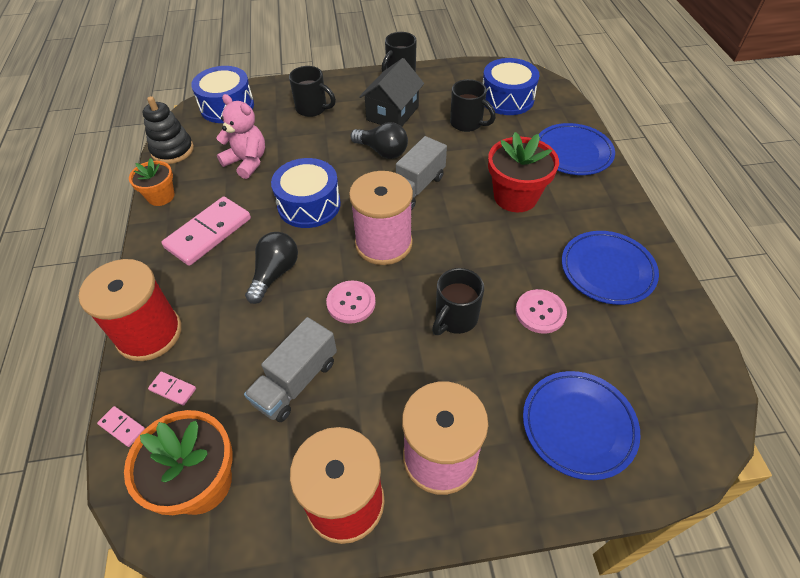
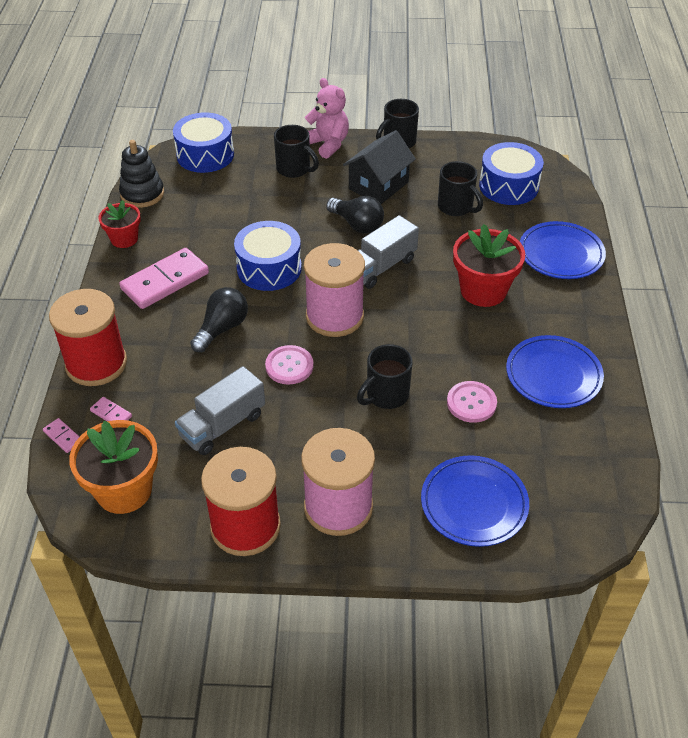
camera: 10 degrees right, 5 degrees down
orange flower pot [129,158,174,206] -> red flower pot [98,200,141,248]
pink teddy bear [216,94,265,179] -> pink teddy bear moved to [305,78,349,159]

